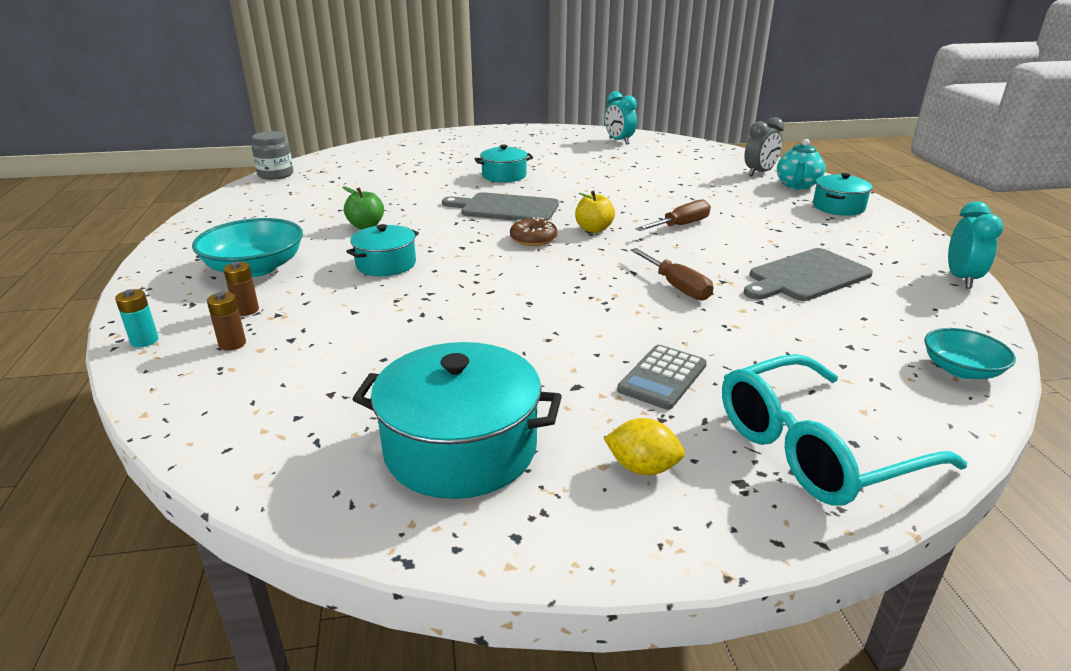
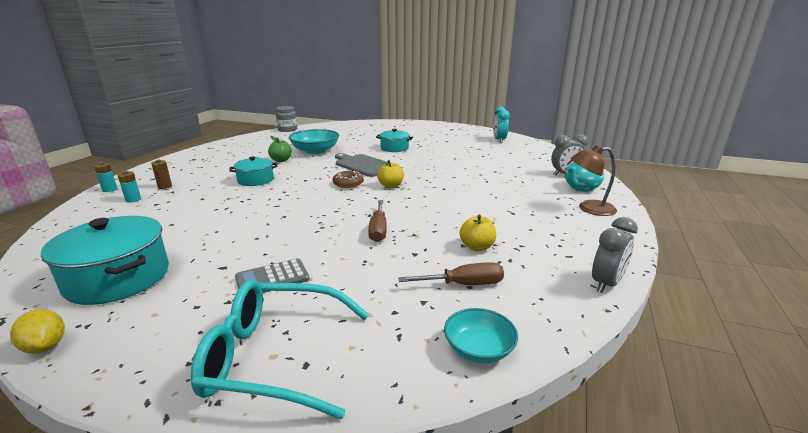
camera: 30 degrees right, 5 degrees down
turquoise bowl [192,218,303,277] -> turquoise bowl moved to [289,129,339,154]
brown battery [207,292,246,351] -> turquoise battery [117,171,141,203]
yellow lemon [604,418,685,475] -> yellow lemon moved to [10,309,65,354]
brown screwdriver [635,199,711,231] -> brown screwdriver moved to [398,262,504,285]
grey cutting board [744,248,873,301] -> yellow apple [460,214,496,251]
turquoise pot [813,173,872,216] -> brown lamp [571,145,617,216]
turquoise clock [948,201,1004,288] -> grey clock [592,217,638,293]

